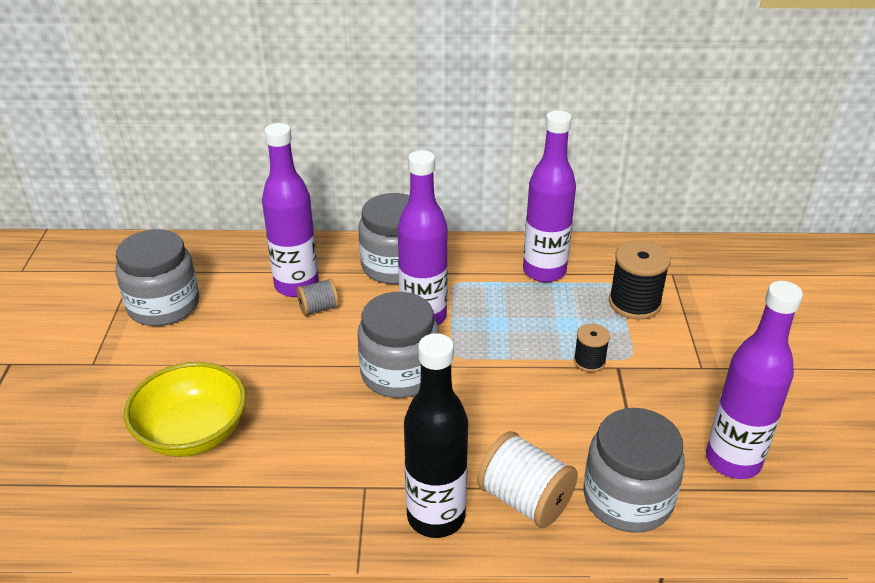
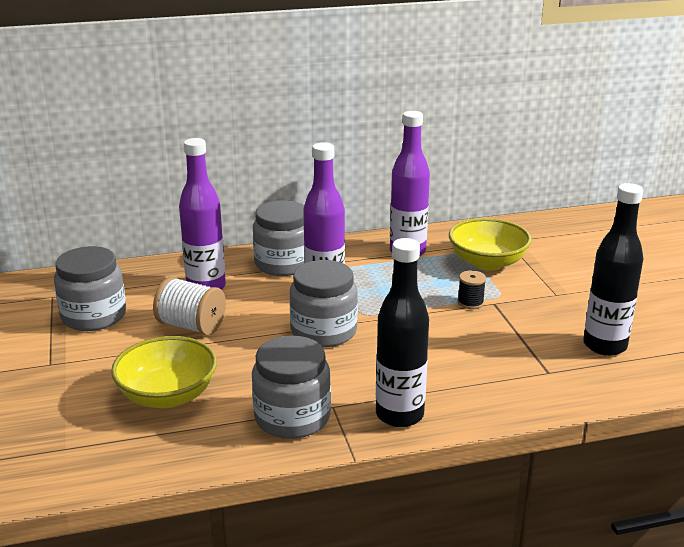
camera: 15 degrees left, 10 degrees down
grey spool [296,278,339,316] -> none
white spool [477,431,578,528] -> white spool moved to [153,277,226,335]
grey jar [583,408,685,533] -> grey jar moved to [252,336,331,439]
black spool [609,240,671,320] -> yellow bowl [449,218,532,271]
purple bottle [706,281,803,479] -> black bottle [583,183,643,356]

